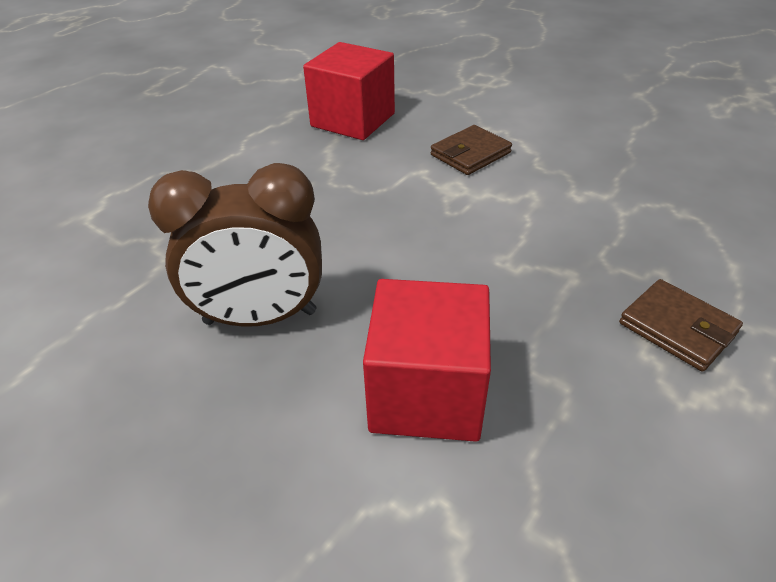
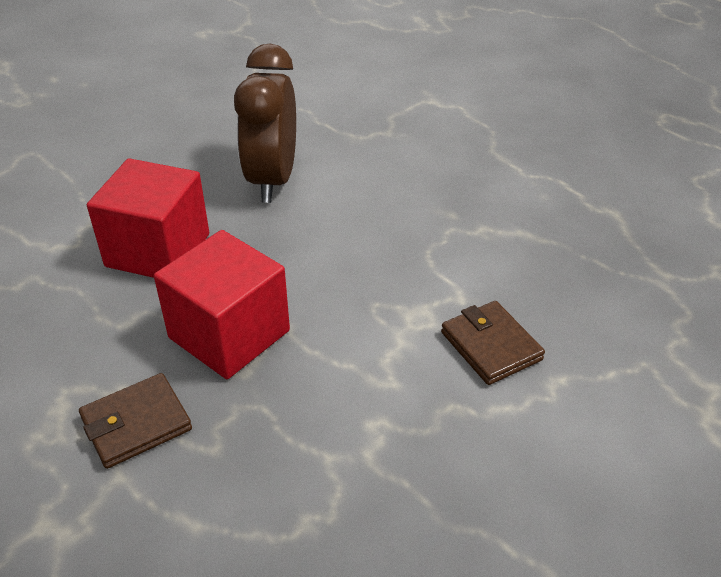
camera: 100 degrees right, 0 degrees up
red cube [303,42,395,140] -> red cube moved to [154,230,290,379]

